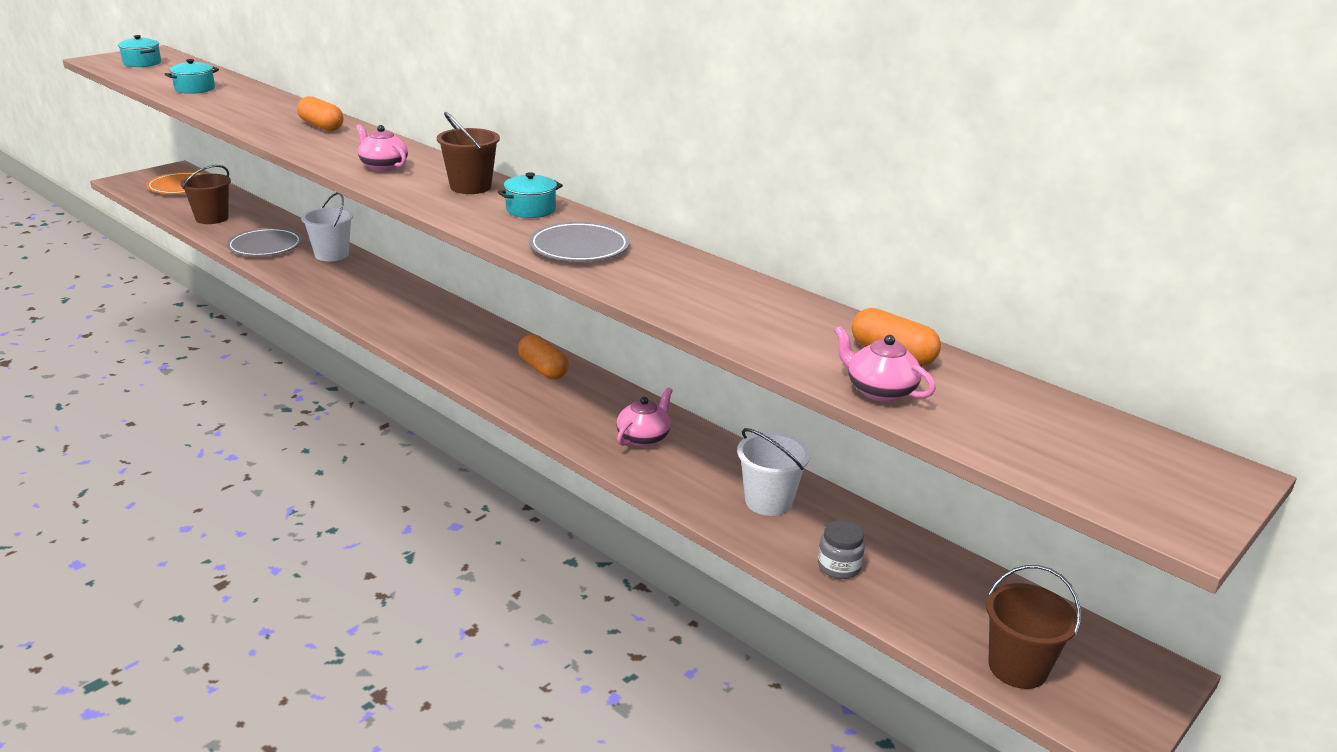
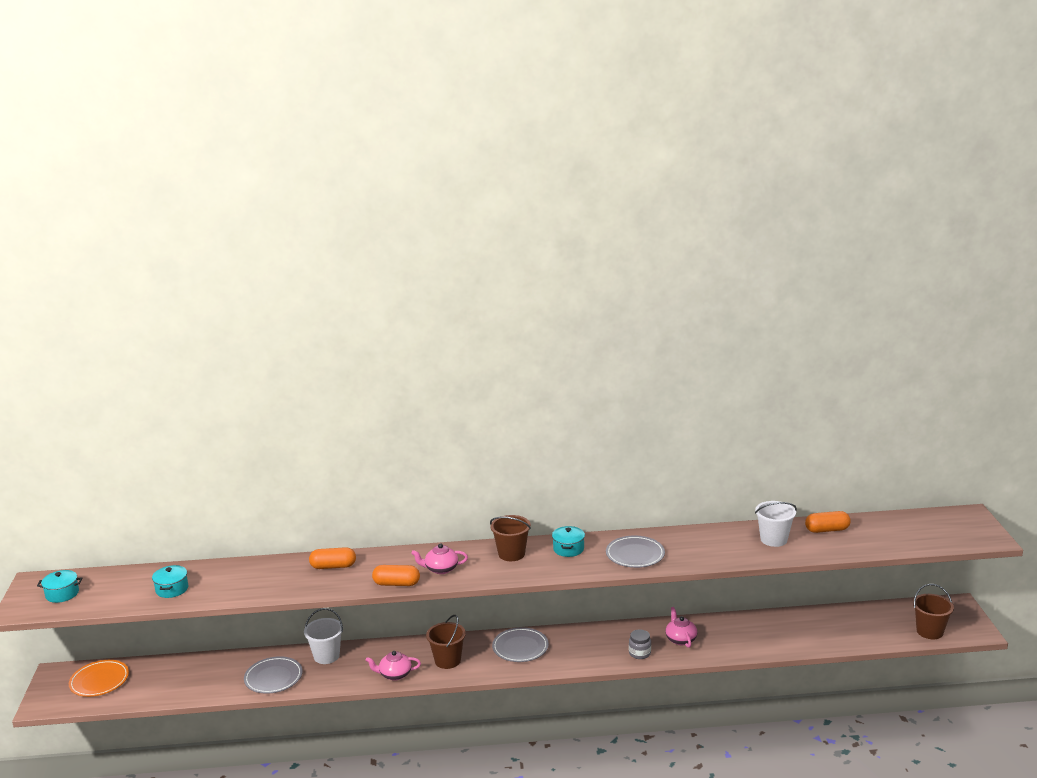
camera: 45 degrees left, 5 degrees down
brown bucket [180,165,231,224] -> brown bucket moved to [426,615,466,669]
orange capsule [518,334,569,379] -> orange capsule moved to [372,565,420,586]
white bucket [737,428,810,516] -> white bucket moved to [755,501,797,547]
grey jar [818,520,865,579] -> grey jar moved to [629,629,651,659]
pink teapot [834,326,936,402] -> pink teapot moved to [366,651,421,681]
none -> grey plate [492,627,549,662]

